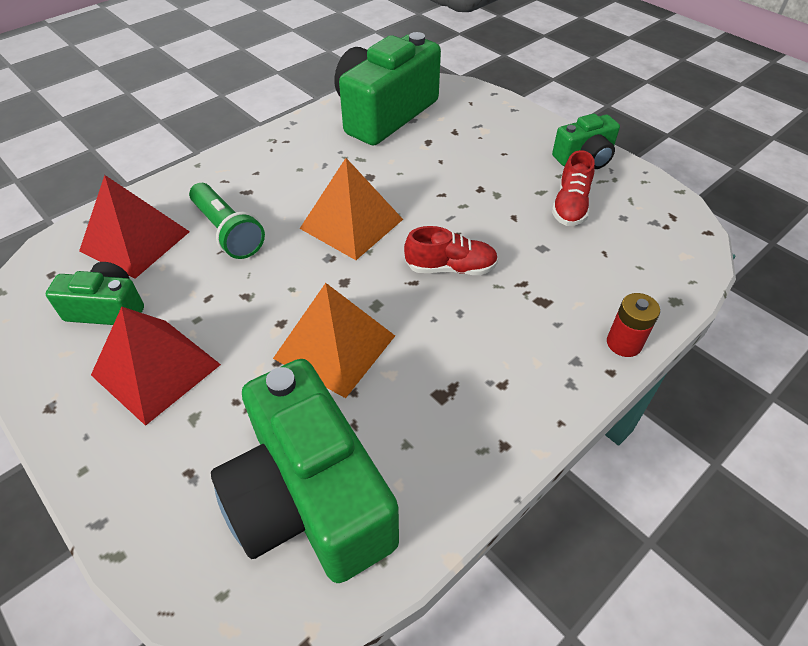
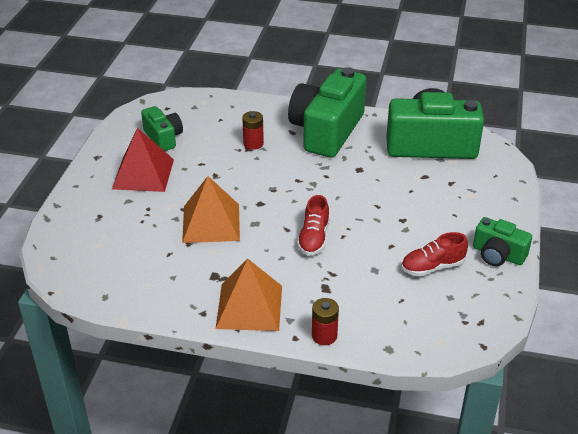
camera: 55 degrees right, 10 degrees down
red pyramid [79,175,190,279] -> none
green flashlight [189,183,265,259] -> red battery [242,111,264,150]
green camera [211,359,399,583] -> green camera moved to [288,67,366,158]
orange pyramid [300,158,403,260] -> orange pyramid moved to [216,259,282,331]
red shoe [404,226,498,275] -> red shoe turned 45 degrees clockwise [297,195,330,256]

